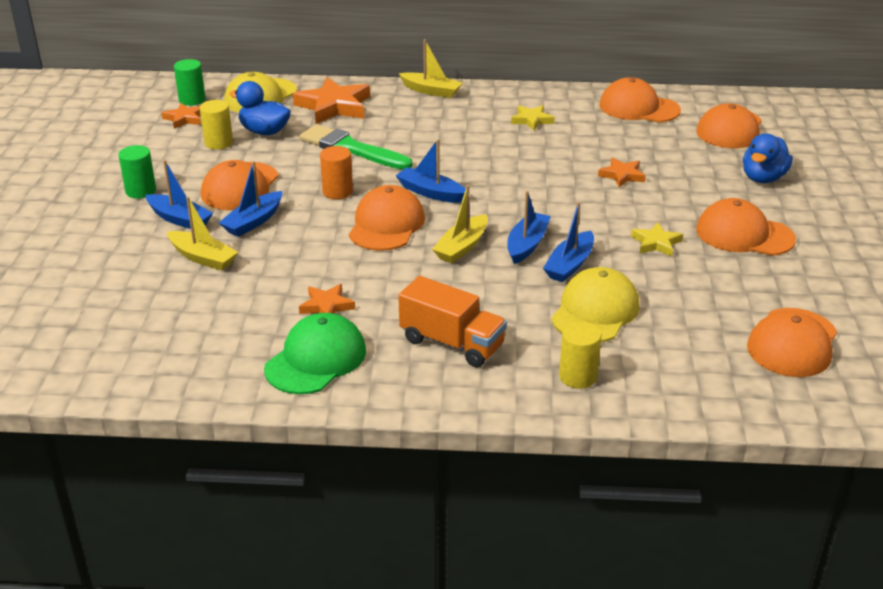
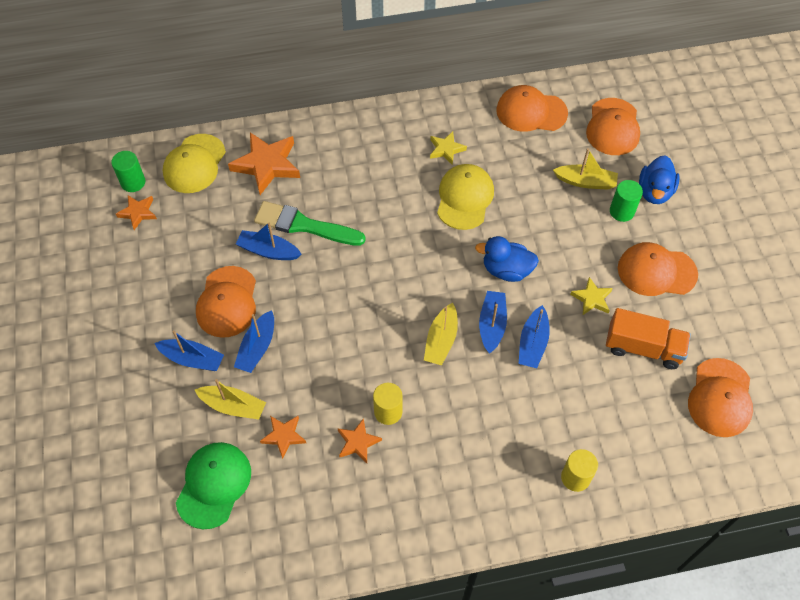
camera: 15 degrees left, 25 degrees up
green cylinder [118,145,156,199] -> green cylinder moved to [610,180,643,222]
yellow cylinder [200,100,233,150] -> yellow cylinder moved to [373,383,403,425]
blue duck [229,81,291,135] -> blue duck moved to [475,236,539,282]
green cap [264,313,366,394] -> green cap moved to [176,442,251,529]
orange cylinder [320,146,353,199] -> none
orange cap [349,185,425,251] -> none
blue boat [396,139,466,203] -> blue boat moved to [236,222,302,260]
orange truck [398,276,507,367] -> orange truck moved to [606,308,691,369]
yellow boat [399,39,463,98] -> yellow boat moved to [553,148,618,190]
yellow cap [551,267,639,342] -> yellow cap moved to [437,164,494,230]
orange star [598,157,646,187] -> orange star moved to [260,416,306,459]

